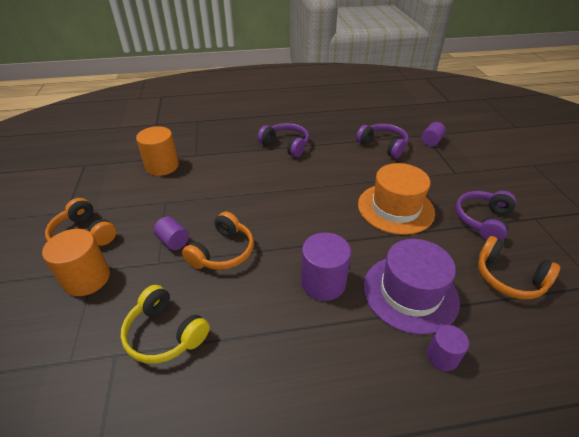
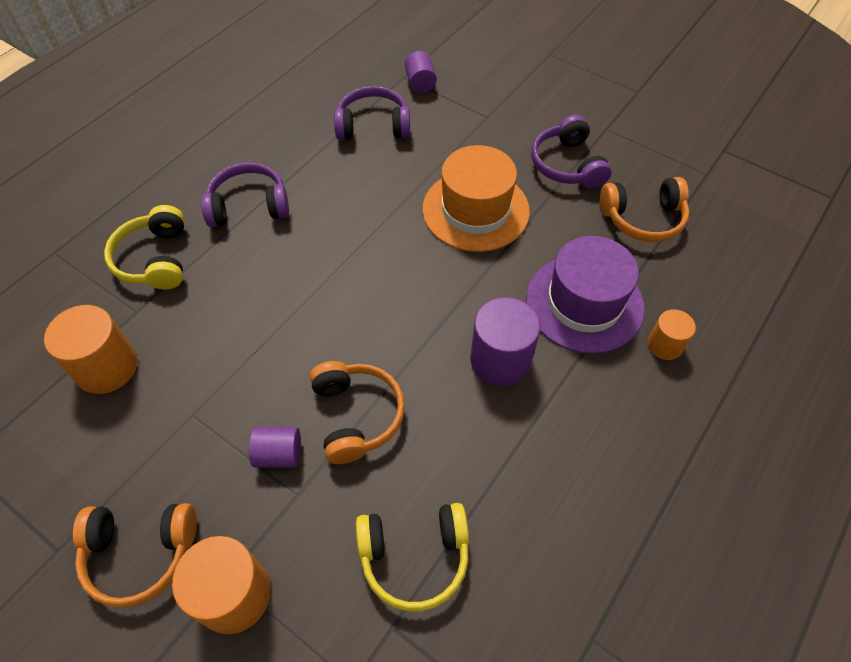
camera: 45 degrees left, 15 degrees up
purple cylinder [427,325,469,371] -> orange cylinder [648,309,696,360]
none -> yellow headphones [104,205,184,290]

